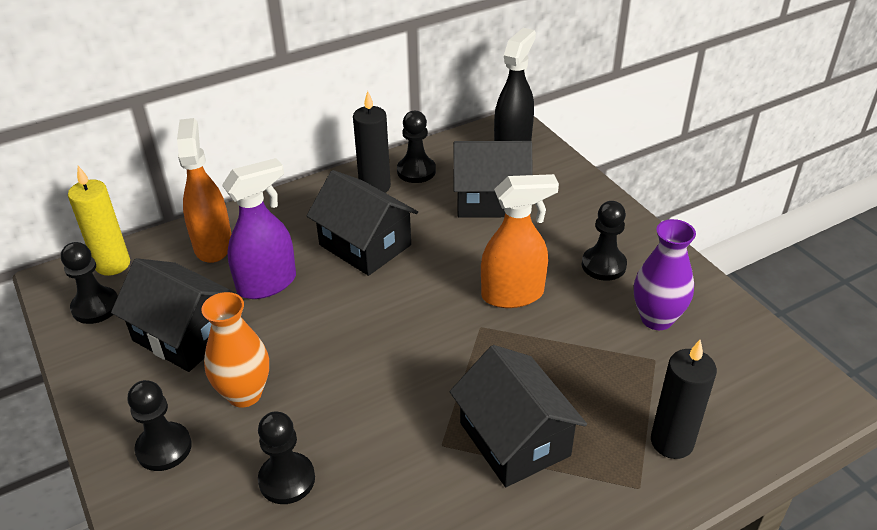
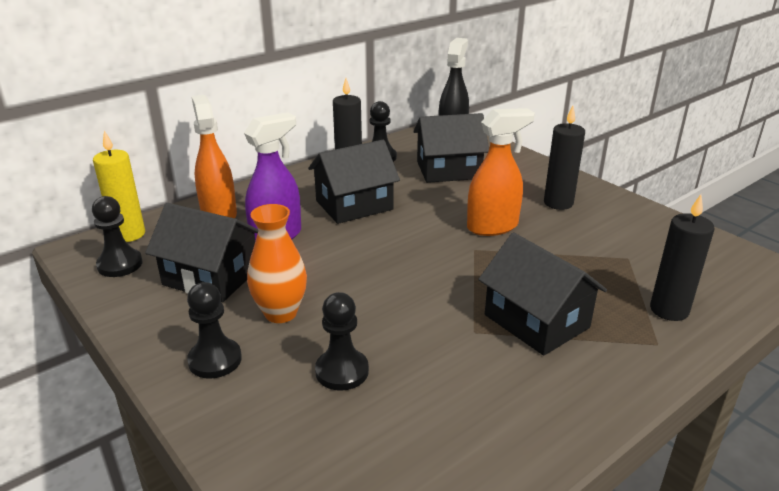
camera: 10 degrees left, 10 degrees down
black house [307,170,418,276] -> black house turned 60 degrees counterclockwise [308,140,400,224]
black pawn [582,201,627,281] -> black candle [544,106,585,210]
purple vase [634,219,696,330] -> none

